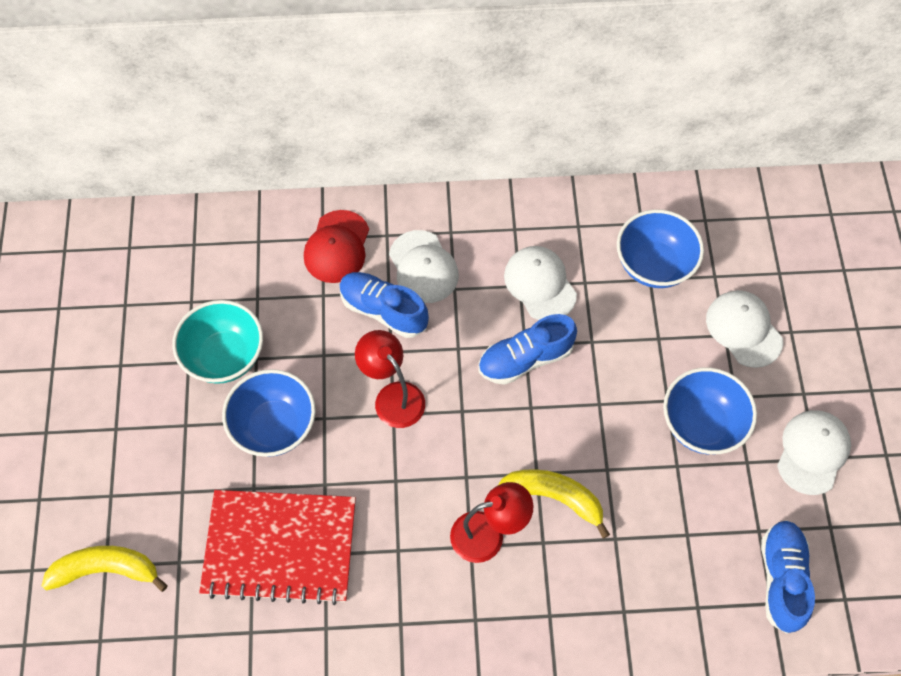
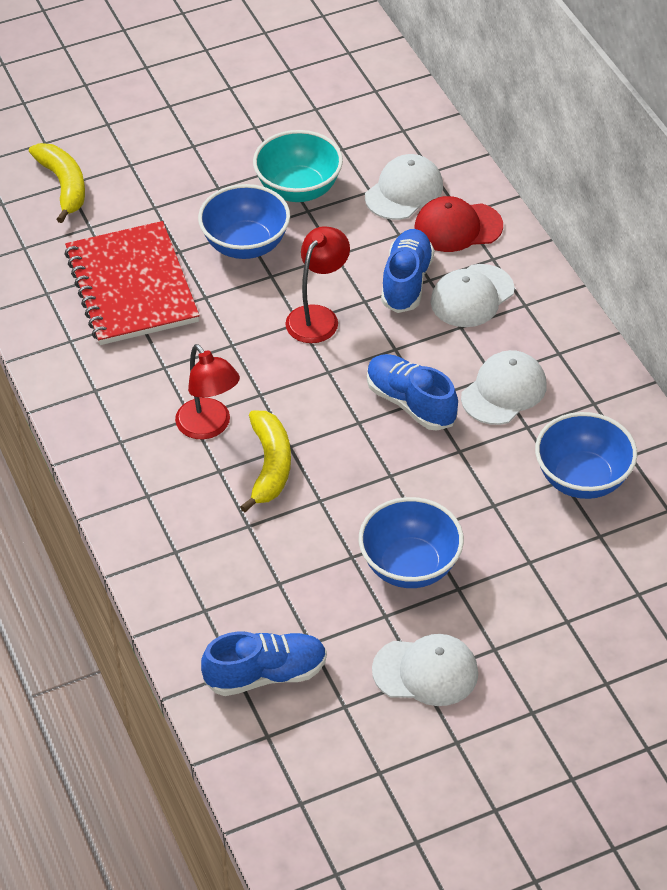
camera: 70 degrees right, 15 degrees down
white cap [706,290,783,368] -> white cap moved to [365,154,443,220]

